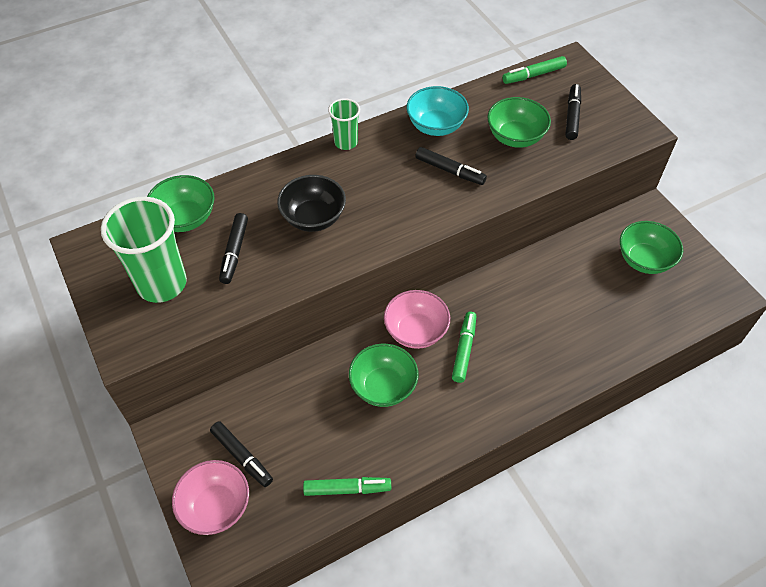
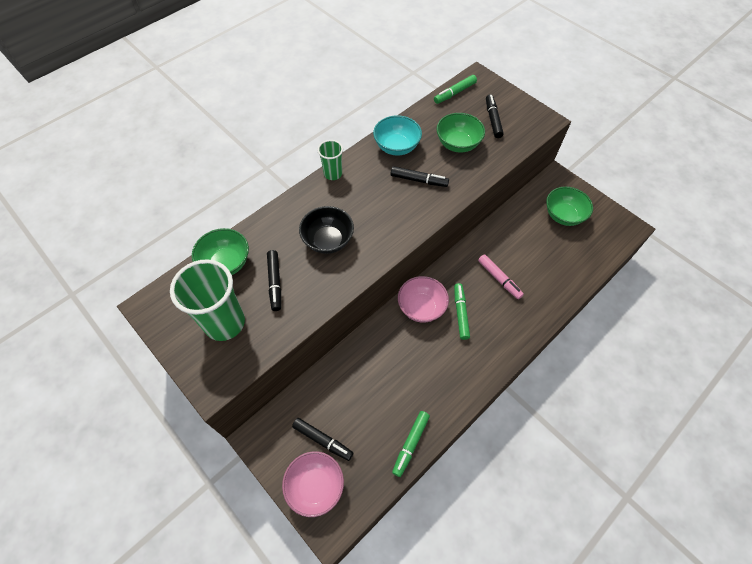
camera: 15 degrees left, 5 degrees up
green marker [303,477,391,496] -> green marker turned 135 degrees clockwise [392,411,430,477]
green bowl [349,344,419,407] -> none
none -> pink marker [478,254,524,299]

